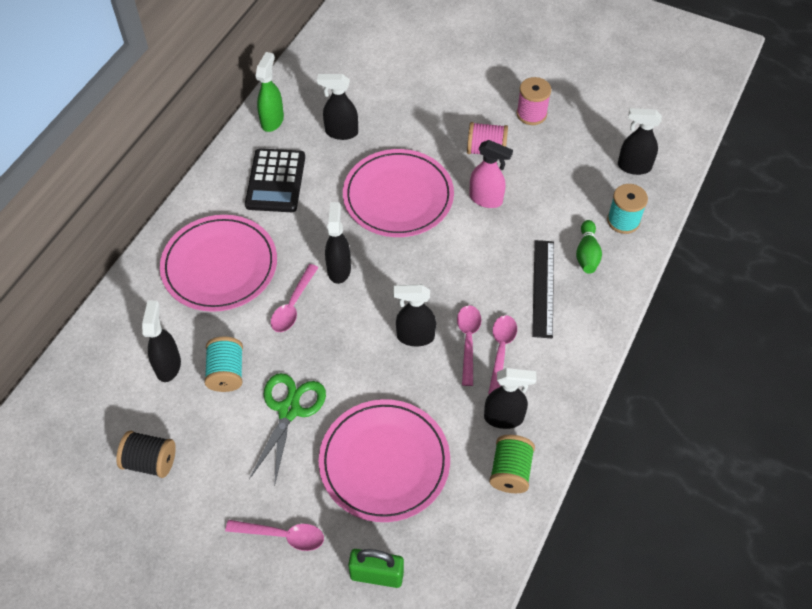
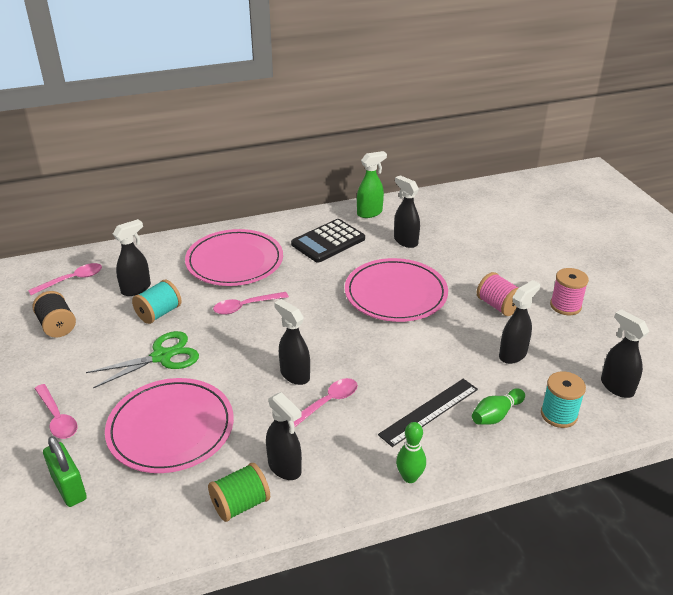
camera: 45 degrees right, 20 degrees down
black spray bottle [325,202,351,284] -> black spray bottle moved to [499,280,540,364]
pink spray bottle [469,140,513,208] -> none
pink spoon [488,315,517,394] -> pink spoon moved to [28,263,102,295]
none -> green bowling pin [396,422,426,483]

